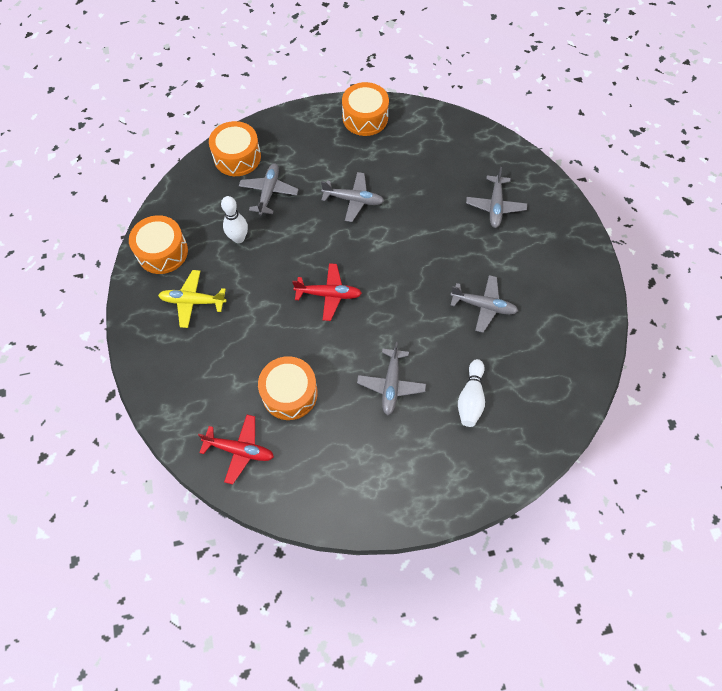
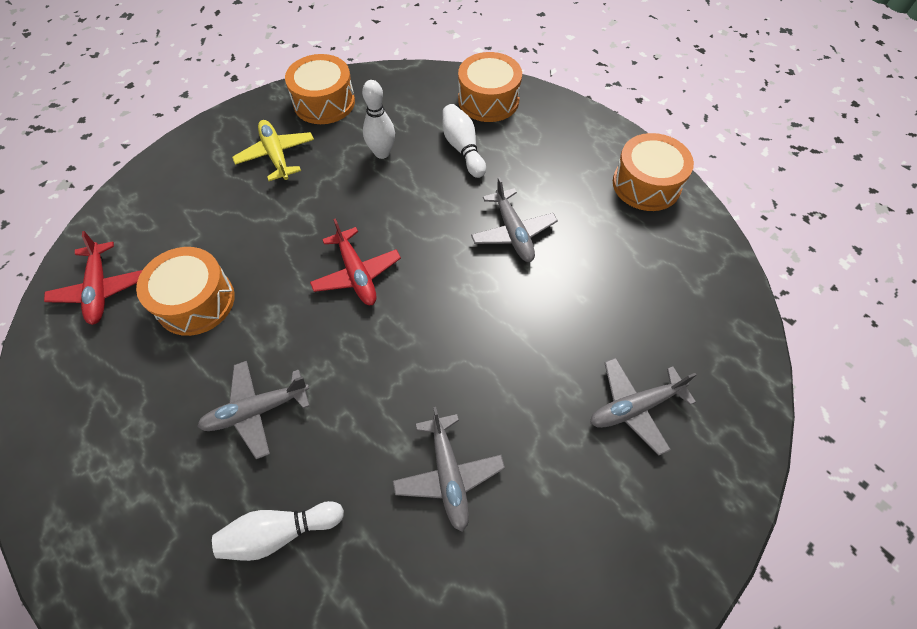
camera: 60 degrees right, 5 degrees down
grey plane [239,163,299,215] -> white bowling pin [443,104,486,178]

